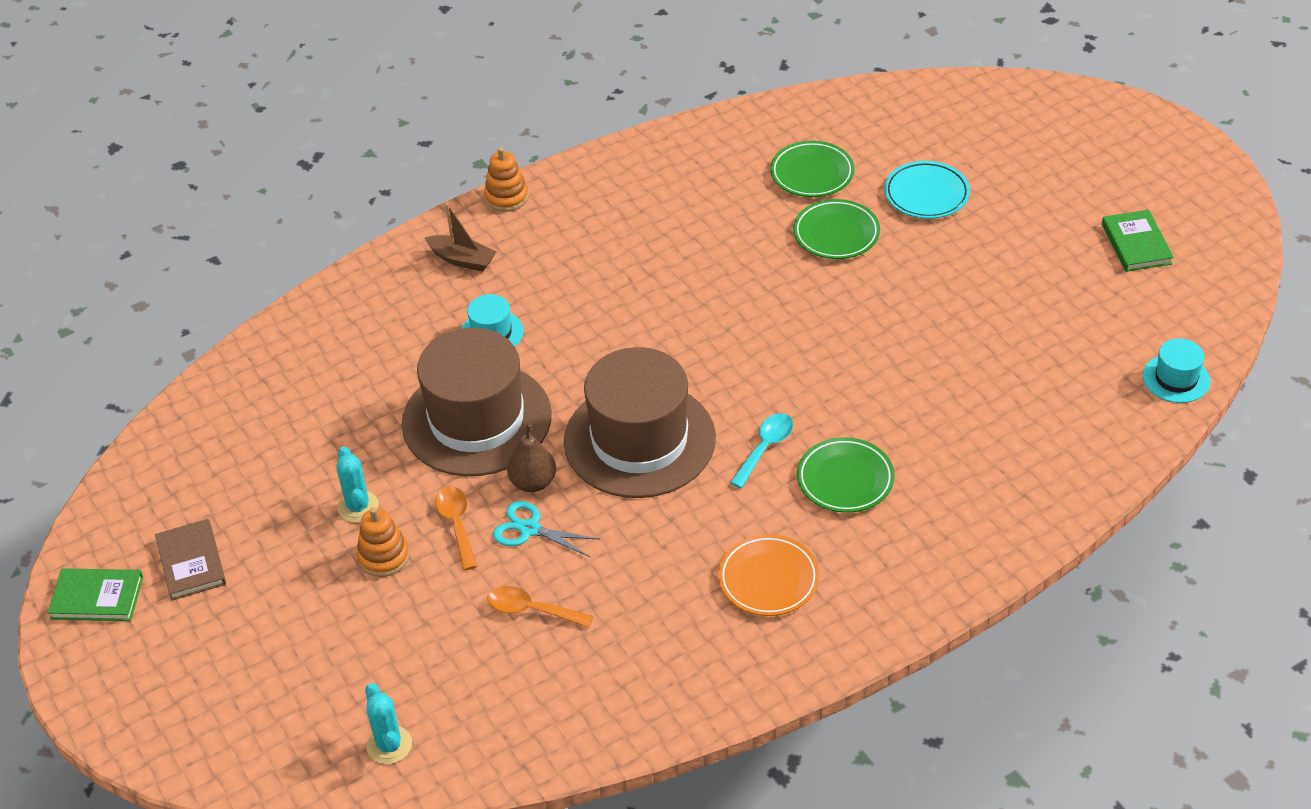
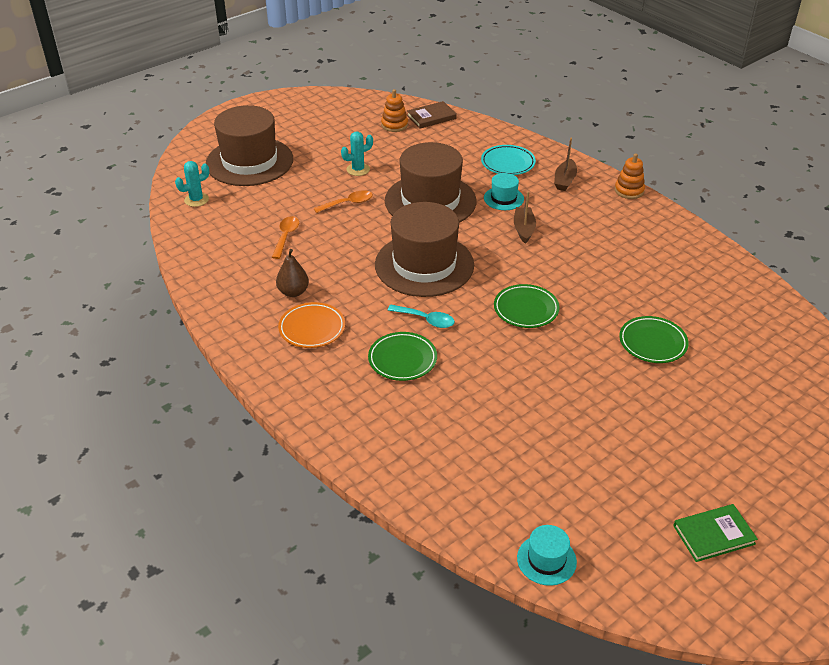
camera: 80 degrees right, 5 degrees down
green book [47,568,143,621] -> none
brown book [155,519,226,601] -> brown book moved to [407,101,457,129]
orange stacking toy [357,507,409,577] -> orange stacking toy moved to [381,89,408,132]
turquoise scissors [493,501,599,557] -> none
brown pear [507,424,556,492] -> brown pear moved to [276,249,309,297]
green plate [770,141,855,197] -> green plate moved to [494,284,560,328]
turquoise plate [884,161,970,219] -> turquoise plate moved to [481,145,536,175]
none -> brown hat [206,105,293,186]
none -> brown boat [514,191,536,244]

